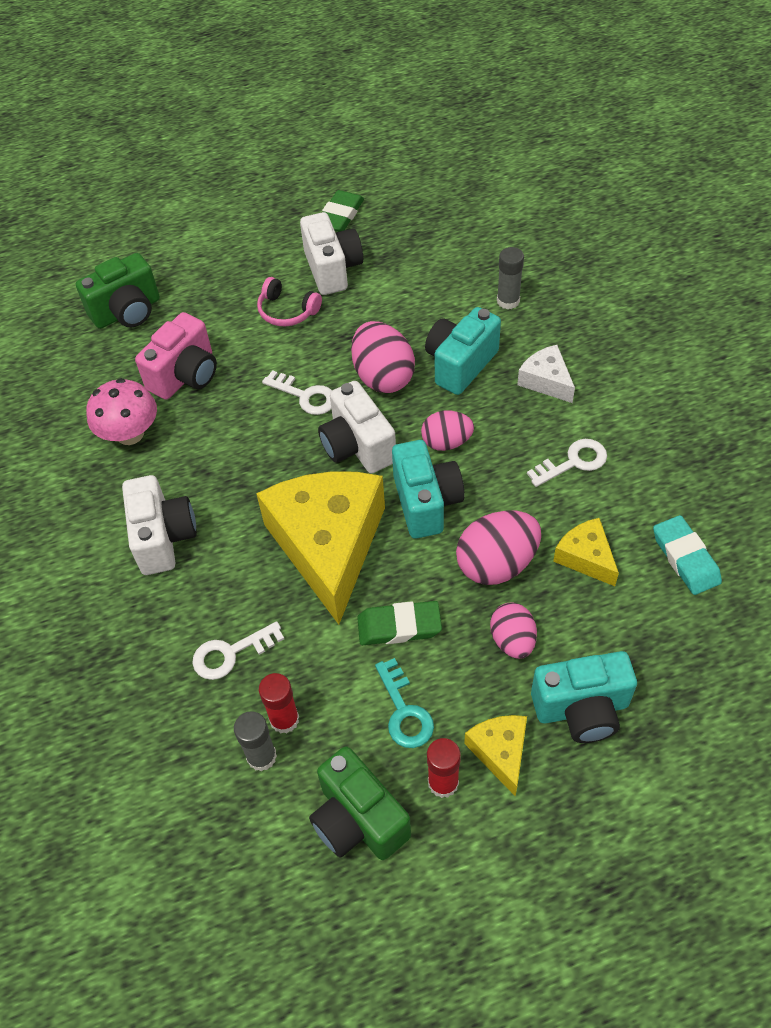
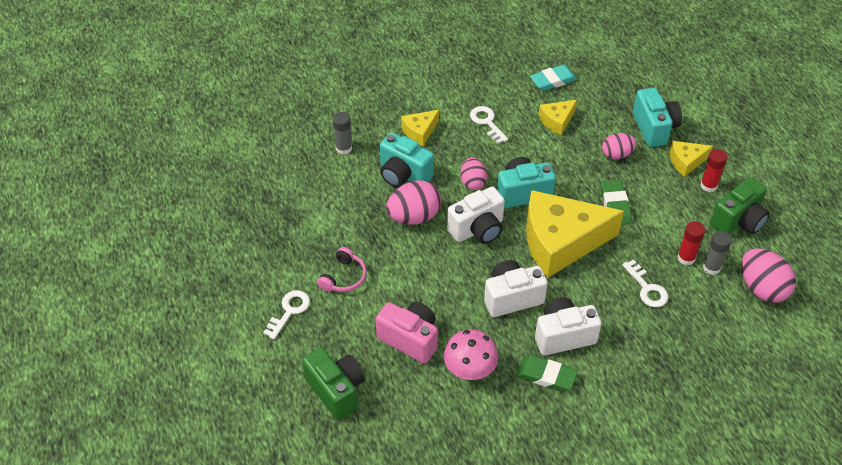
camera: 95 degrees left, 5 degrees down
white key [262,370,332,415] -> white key moved to [263,290,310,340]
white camera [300,212,363,295] -> white camera moved to [484,260,548,317]
green eraser [322,190,364,232] -> green eraser moved to [516,355,578,391]
turquoise key [375,658,434,748] -> none
pink egg [456,510,541,585] -> pink egg moved to [741,248,796,303]
white cheese [517,345,575,403] -> yellow cheese [401,110,439,146]

